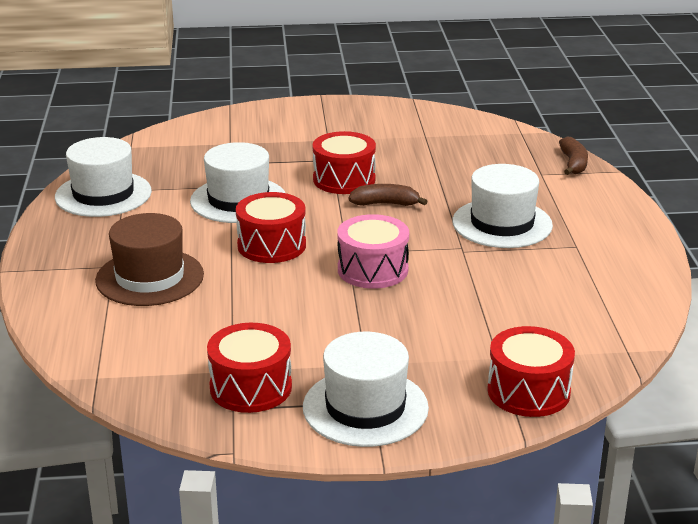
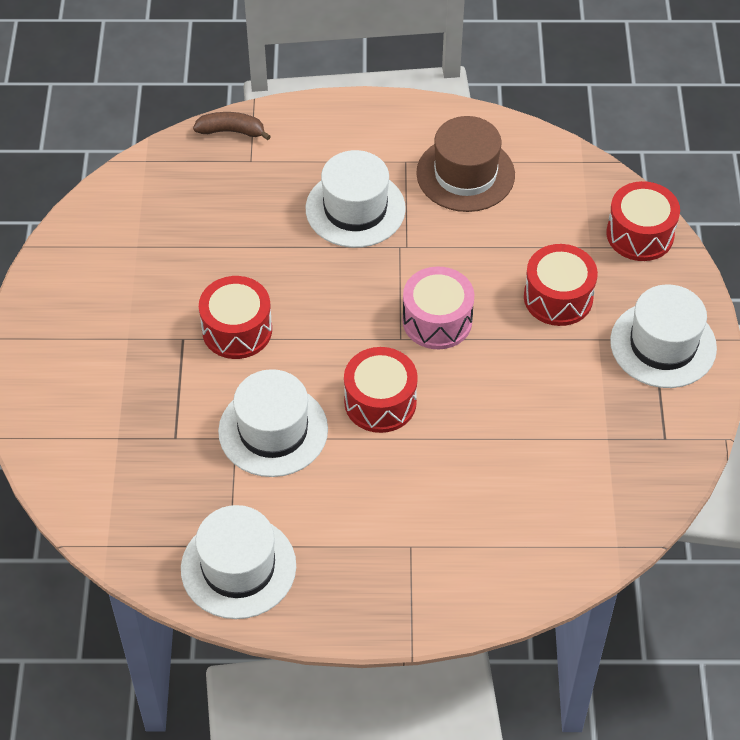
camera: 85 degrees left, 25 degrees up
brown hat [95,213,204,306] -> brown hat moved to [416,116,515,212]
red drum [207,323,292,413] -> red drum moved to [524,244,598,326]
brown banana [349,184,428,206] -> none

